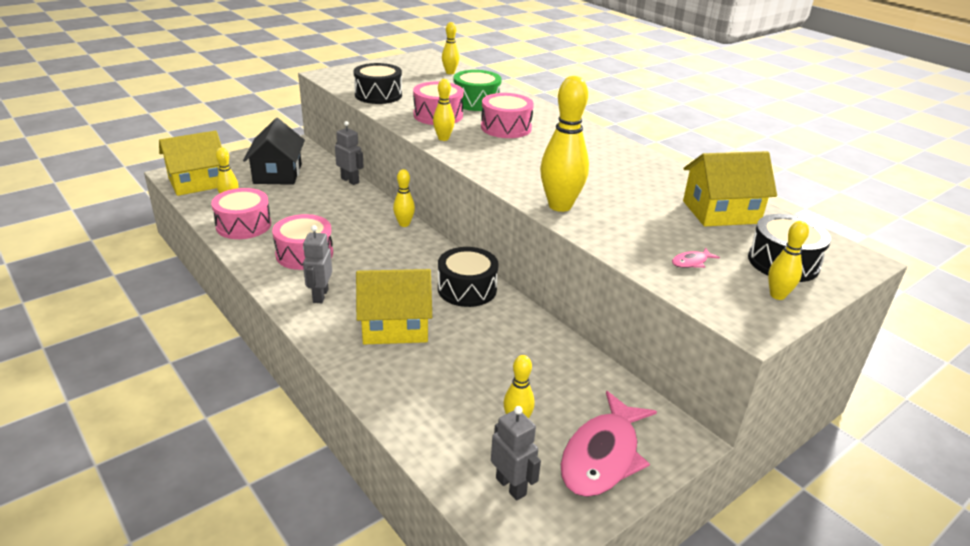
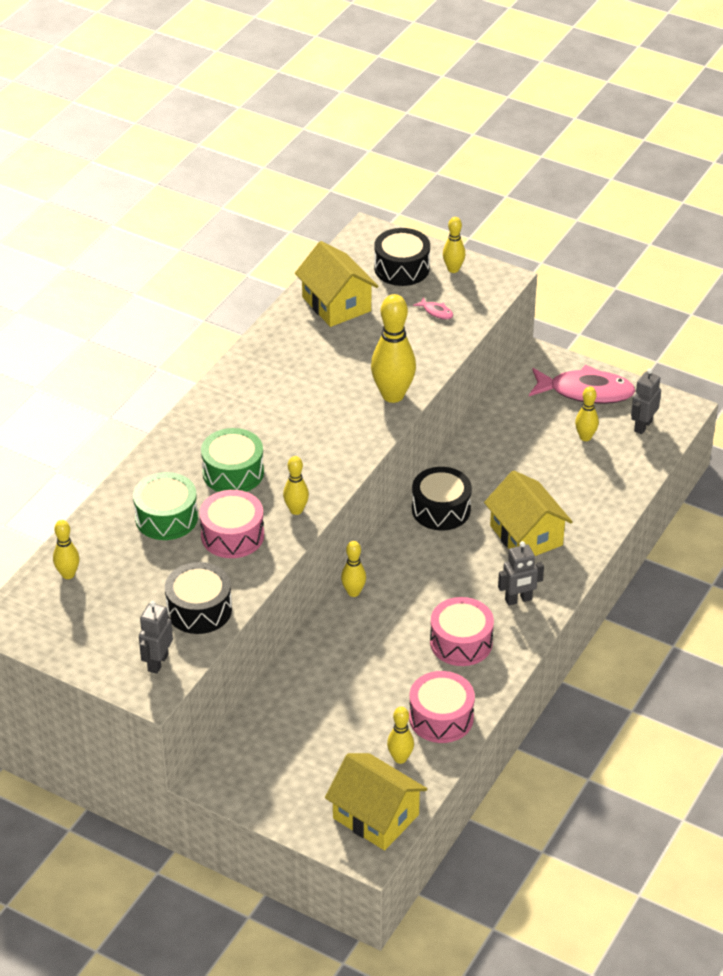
camera: 110 degrees left, 10 degrees up
black house [243,118,305,185] -> none
grey robot [335,121,364,185] -> grey robot moved to [139,601,173,674]
pink drum [481,93,534,138] -> green drum [201,428,264,492]

